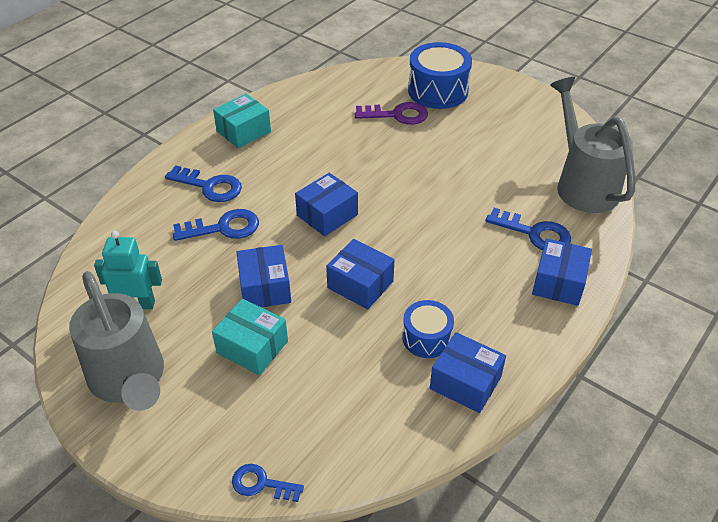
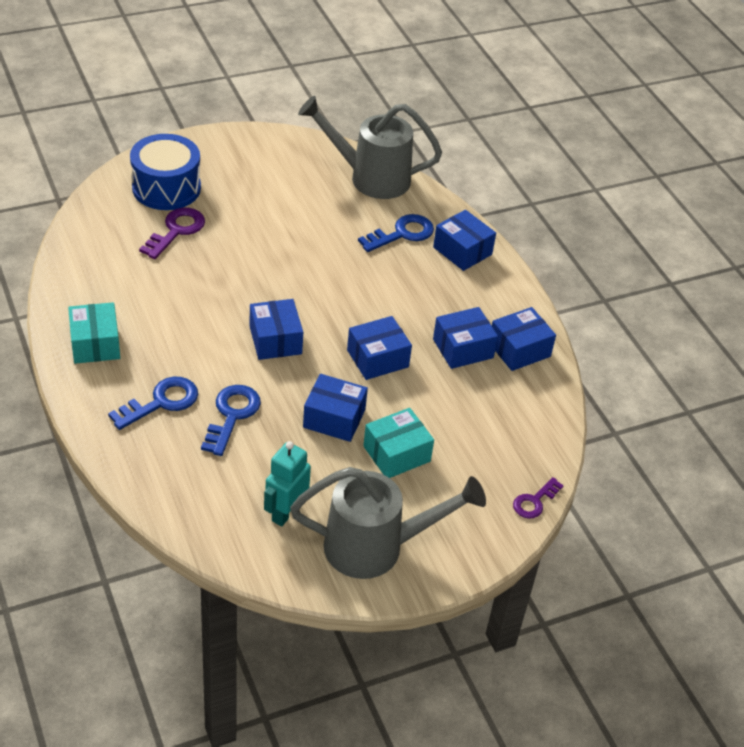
camera: 65 degrees left, 0 degrees up
blue key [232,464,304,502] -> purple key [513,477,564,519]
blue drum [402,300,454,358] -> blue box [433,307,498,369]

